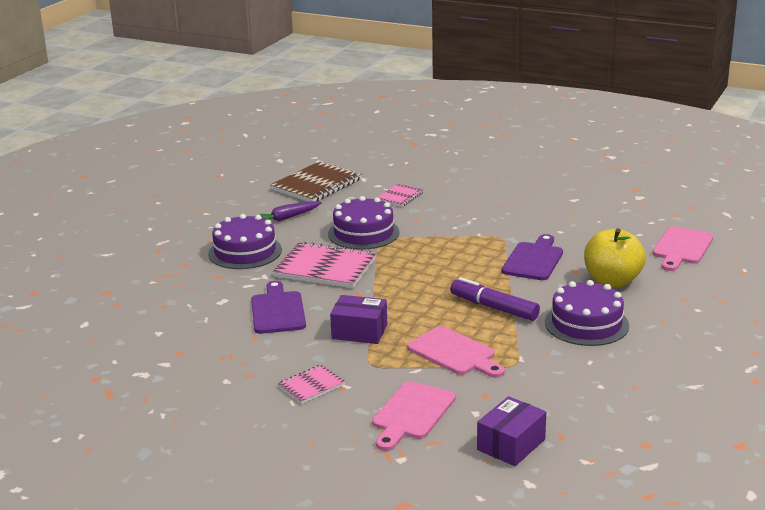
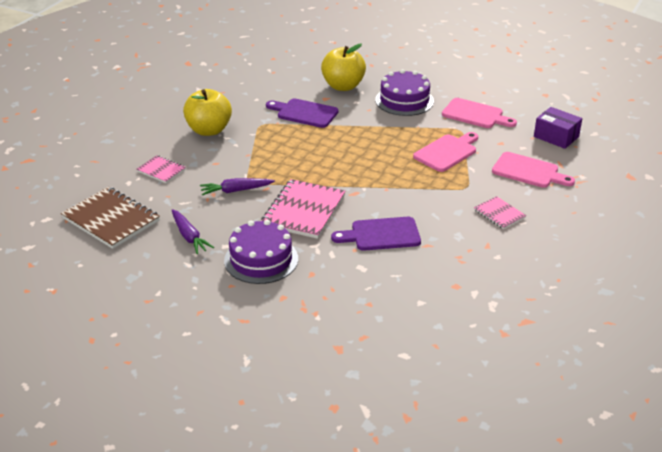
camera: 90 degrees left, 10 degrees up
purple cake [328,196,400,250] -> purple carrot [200,178,275,195]
purple box [330,295,387,344] -> none
purple marker [450,277,540,321] -> none
pink cutting board [653,226,713,271] -> pink cutting board moved to [442,98,517,128]
none -> yellow apple [183,89,232,136]

